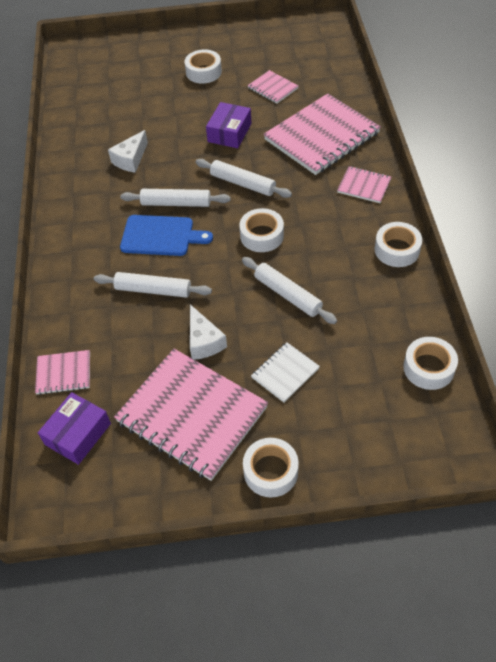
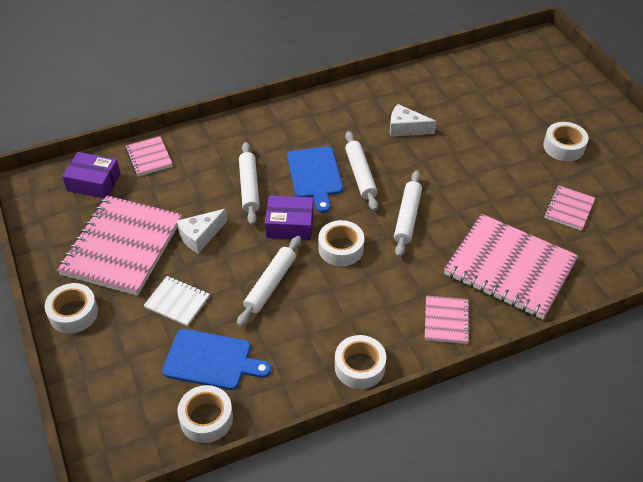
camera: 70 degrees right, 5 degrees down
purple box [206,102,252,148] -> purple box moved to [265,195,314,240]
none -> blue cutting board [162,329,271,390]

